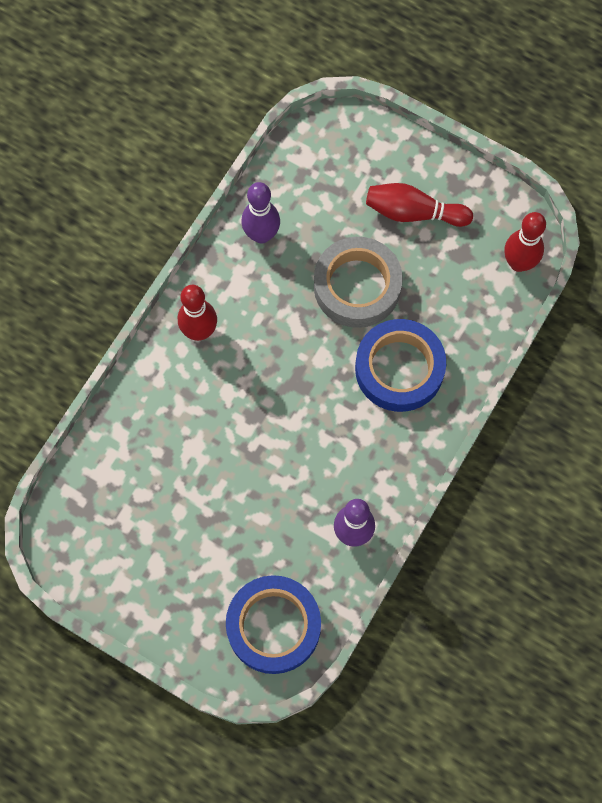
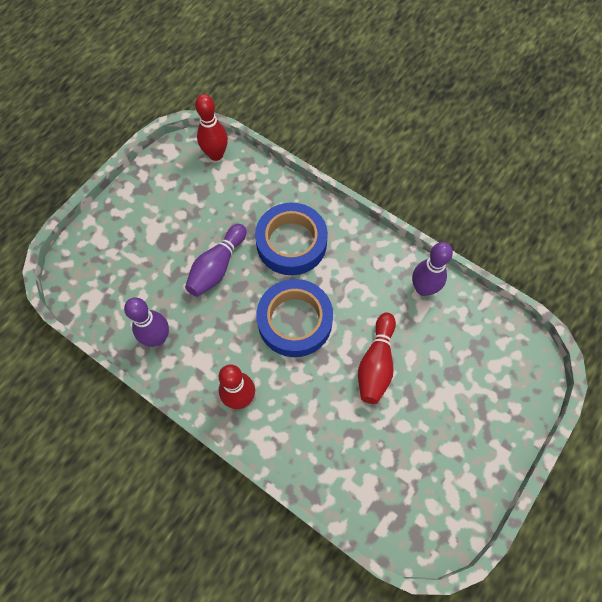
camera: 85 degrees left, 5 degrees down
blue tape [226,575,321,674] -> blue tape moved to [256,279,333,357]
grey tape [314,237,403,328] -> purple bowling pin [185,224,246,297]
red bowling pin [366,183,473,227] -> red bowling pin moved to [358,313,396,404]

